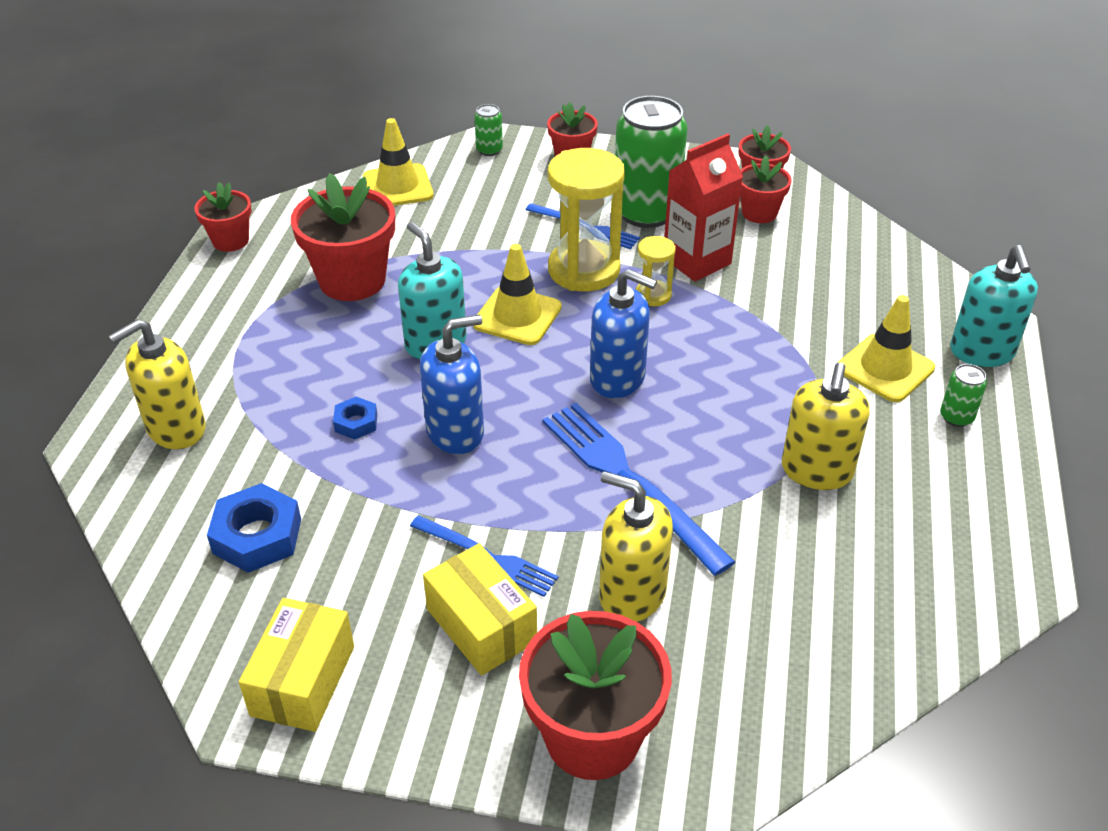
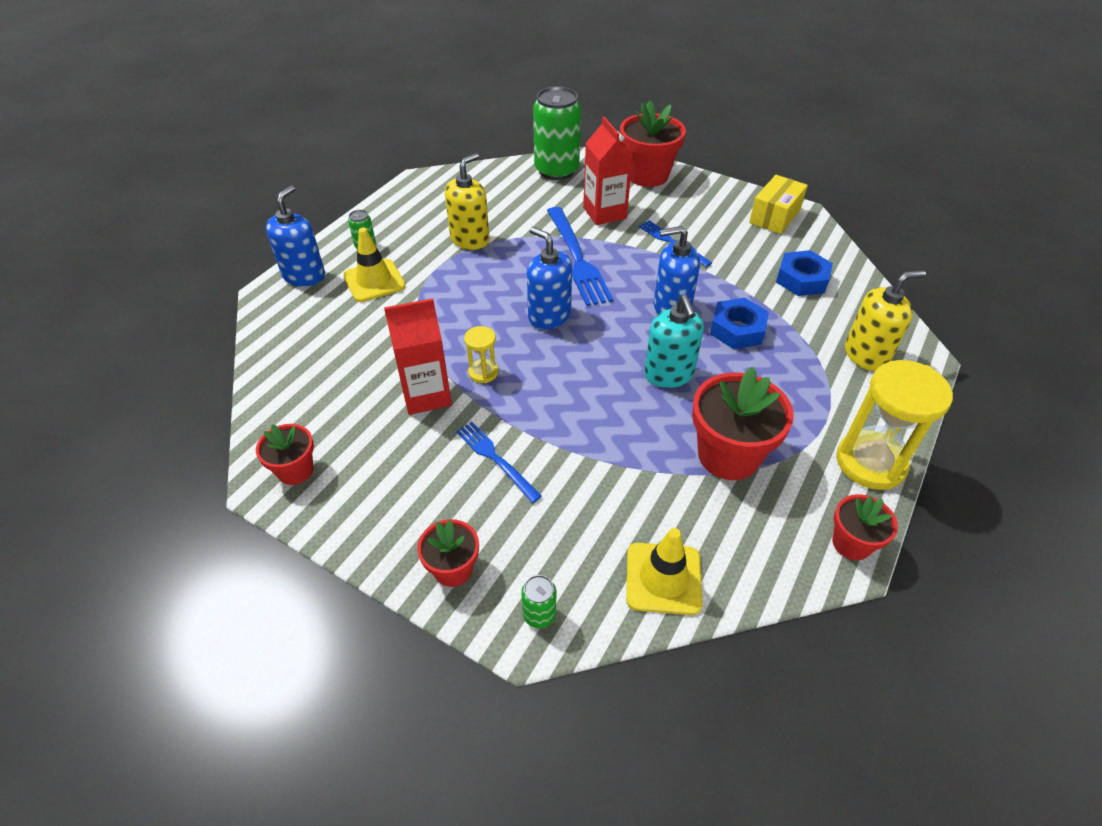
camera: 160 degrees left, 5 degrees up
blue nut [333,397,377,440] -> blue nut [710,298,769,349], size x1.79
yellow box [423,543,537,676] -> none
yellow traffic cone [473,244,562,345] -> none
yellow hourglass [548,148,625,292] -> yellow hourglass moved to [836,360,953,490]
yellow soap dispenser [599,471,673,622] -> red carton [583,117,633,225]
green can [615,96,688,228] -> green can moved to [533,87,581,180]
red flower pot [740,156,792,223] -> none
turquoise soap dispenser [950,245,1038,367] -> blue soap dispenser [266,185,325,287]

